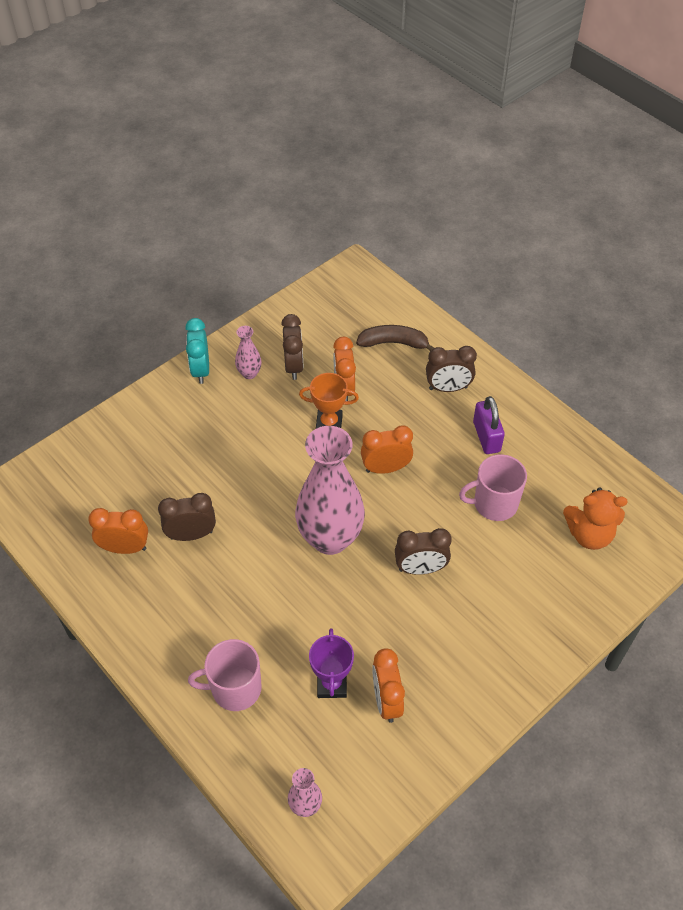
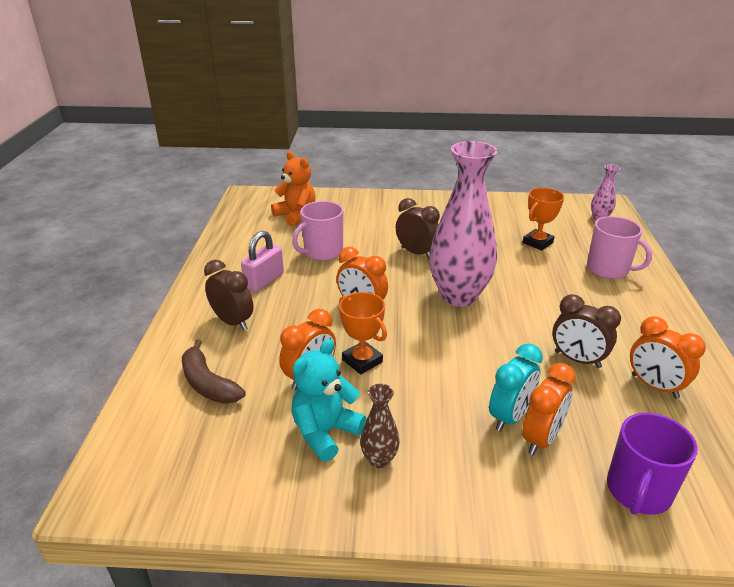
camera: 135 degrees left, 20 degrees down
turquoise clock [185,318,209,384] -> turquoise clock moved to [489,343,543,431]
pink vase [235,326,261,379] -> brown vase [360,384,400,468]
brown clock [281,314,304,380] -> turquoise teddy bear [291,339,366,462]
purple trophy [309,628,354,698] -> orange trophy [523,188,564,251]
orange clock [372,649,405,723] -> orange clock moved to [522,363,576,455]
pink mug [459,454,527,521] -> pink mug turned 105 degrees clockwise [292,201,343,261]
purple padlock [473,396,505,454] -> pink padlock [241,231,284,292]
none -> purple mug [607,413,698,515]

